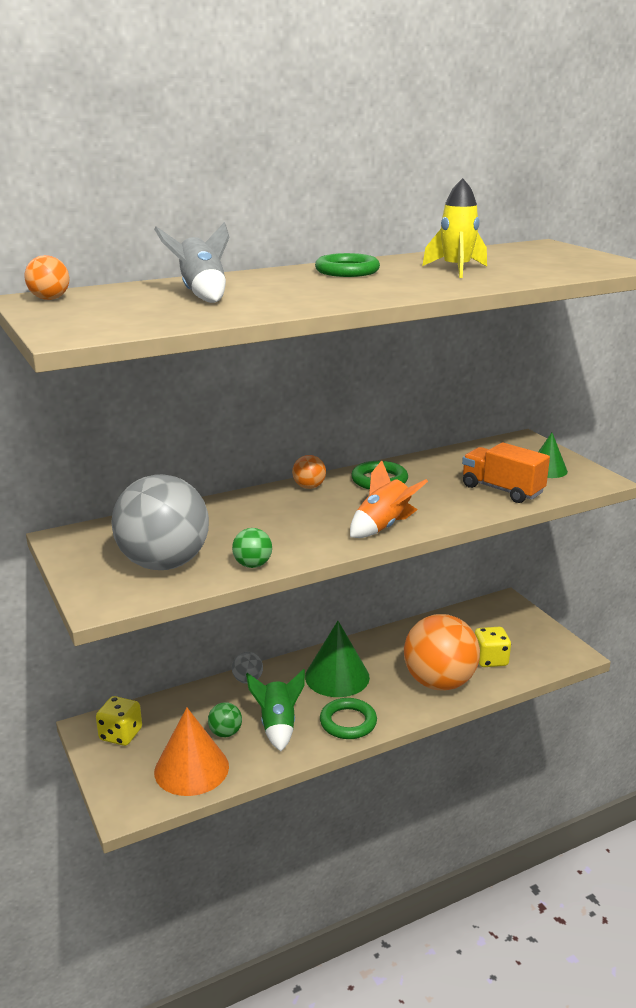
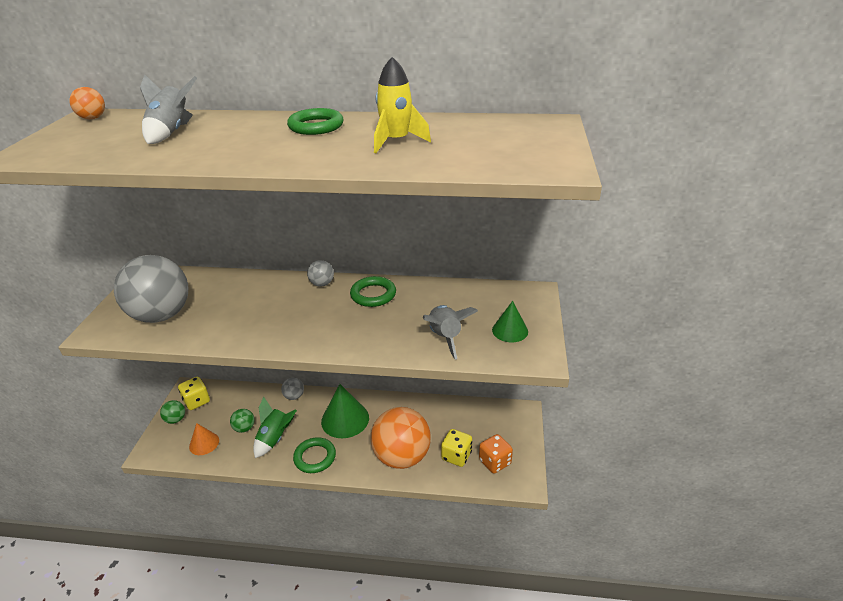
camera: 35 degrees right, 10 degrees up
orange cone [154,707,229,796] -> orange cone [189,423,219,455], size x0.59
green ball [232,528,272,568] -> green ball moved to [160,400,185,424]
orange ball [292,455,326,489] -> grey ball [307,260,334,287]
orange rocket [350,460,428,538] -> none
orange truck [462,442,550,503] -> grey rocket [423,305,478,360]
none -> orange dice [479,434,513,474]

